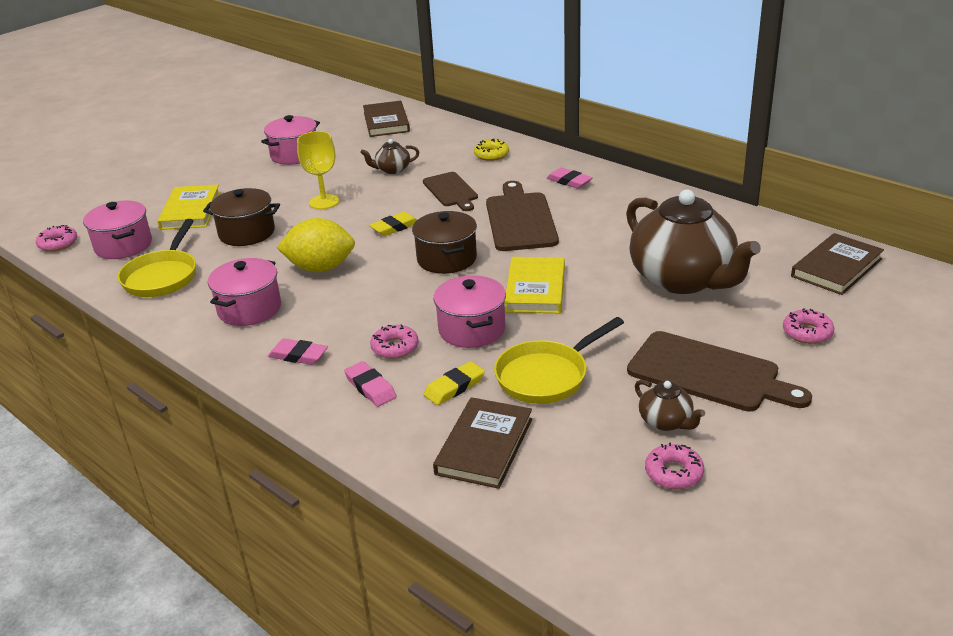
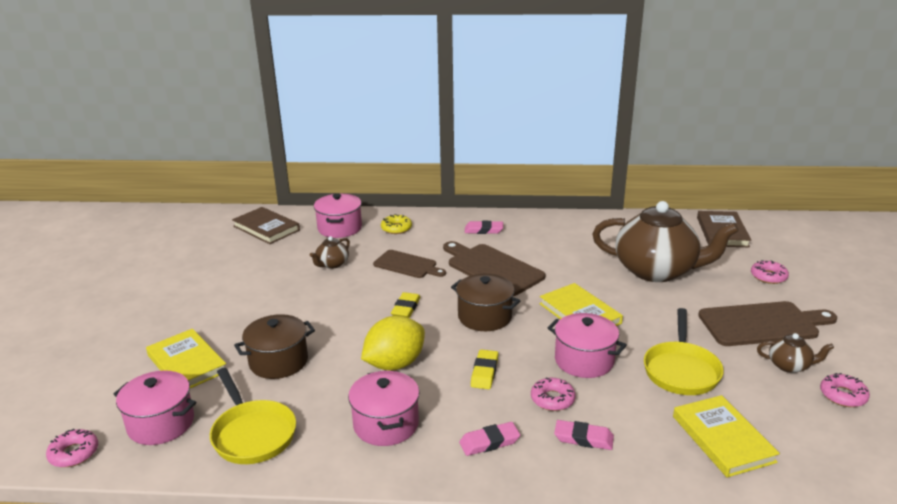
camera: 40 degrees left, 5 degrees down
pink pot [261,115,320,165] -> pink pot moved to [314,193,362,238]
yellow goblet [297,131,339,209] -> none
yellow eraser [424,361,485,405] -> yellow eraser moved to [471,349,498,389]
brown book [433,397,532,489] -> yellow book [673,395,780,478]

